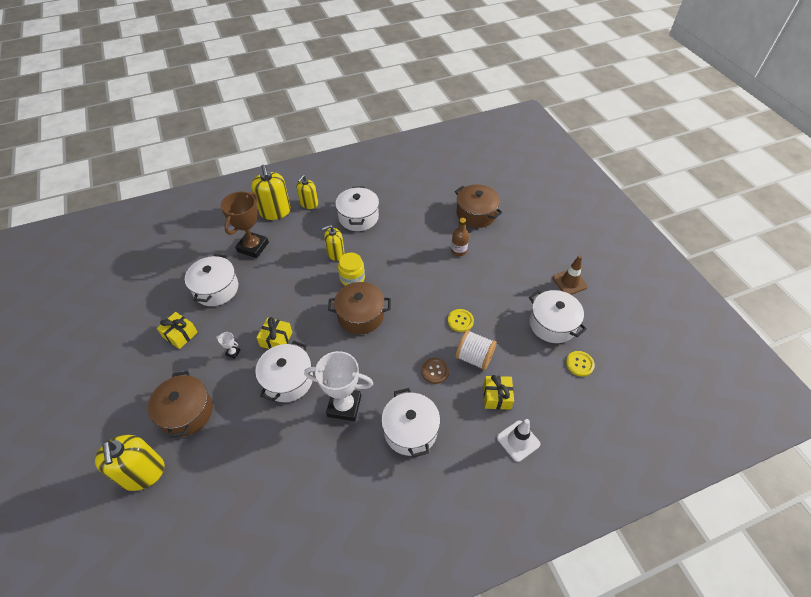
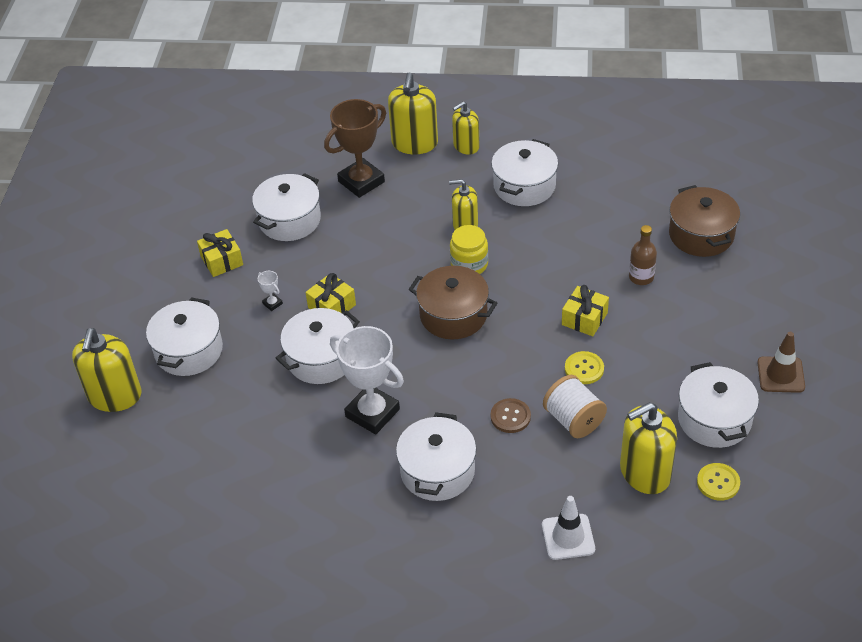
camera: 30 degrees right, 5 degrees down
brown pot [148,371,213,438] -> white pot [146,297,223,376]
yellow gift [483,375,514,410] -> yellow gift moved to [562,285,609,336]
none -> yellow soap dispenser [620,402,677,494]

